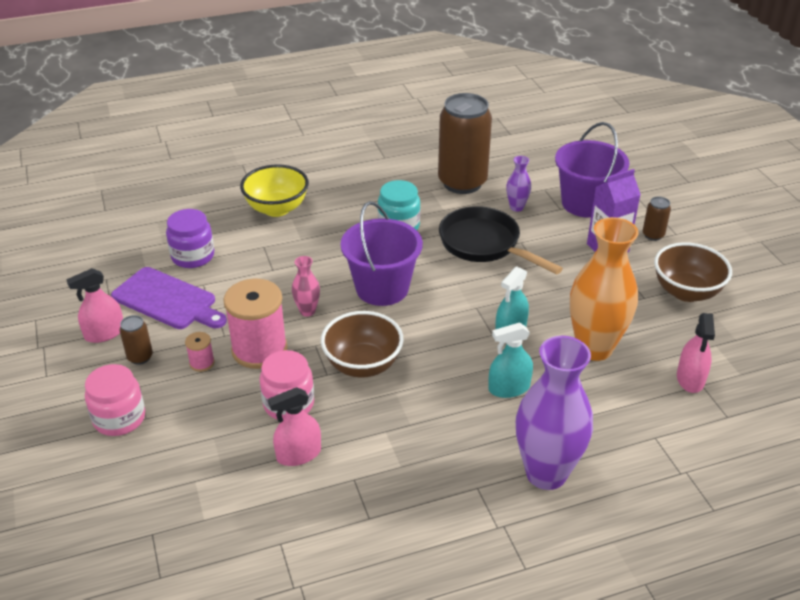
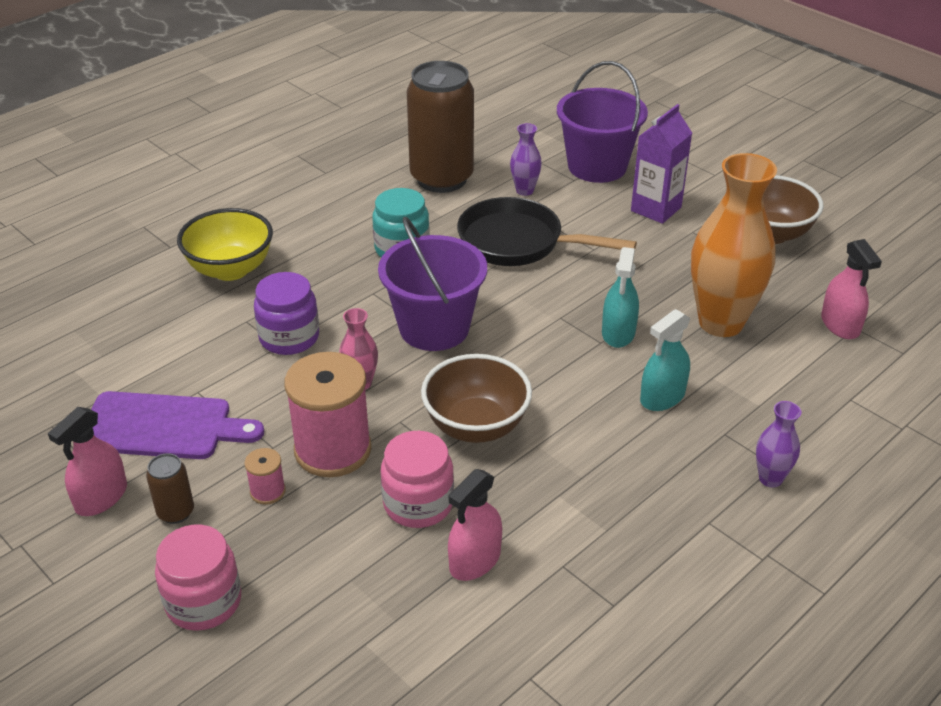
camera: 25 degrees left, 0 degrees up
purple jar [166,209,214,268] -> purple jar moved to [254,272,319,355]
purple vase [516,336,593,490] -> purple vase [756,401,802,488], size x0.45
brown can [643,197,671,241] -> none

